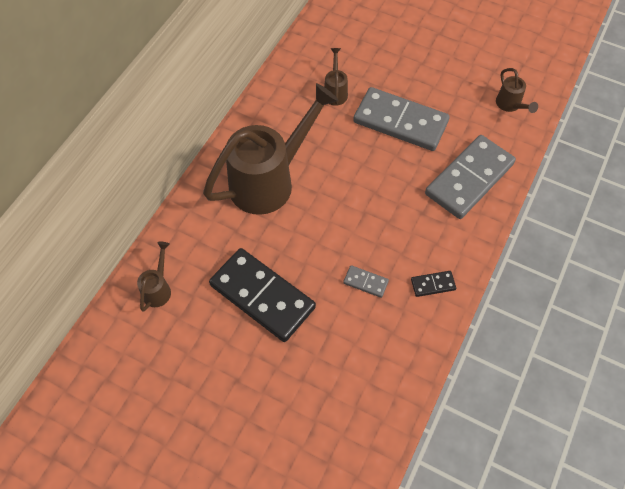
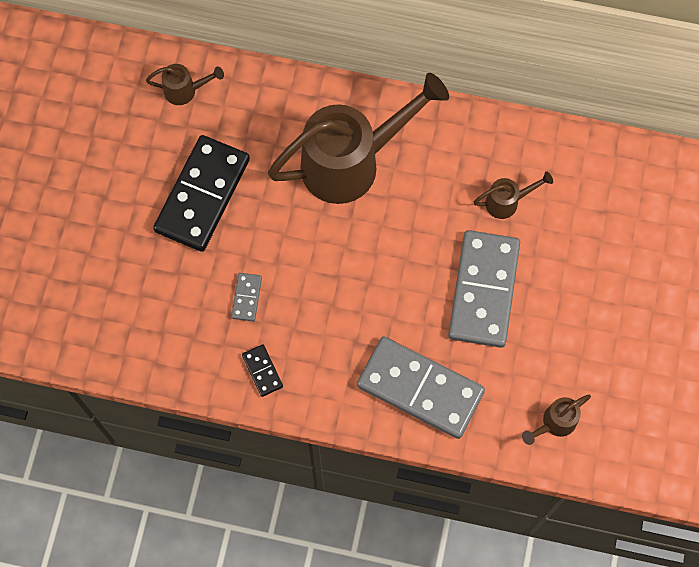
camera: 75 degrees right, 10 degrees up
brown watering can [203,83,339,215] -> brown watering can turned 60 degrees counterclockwise [268,73,449,204]

